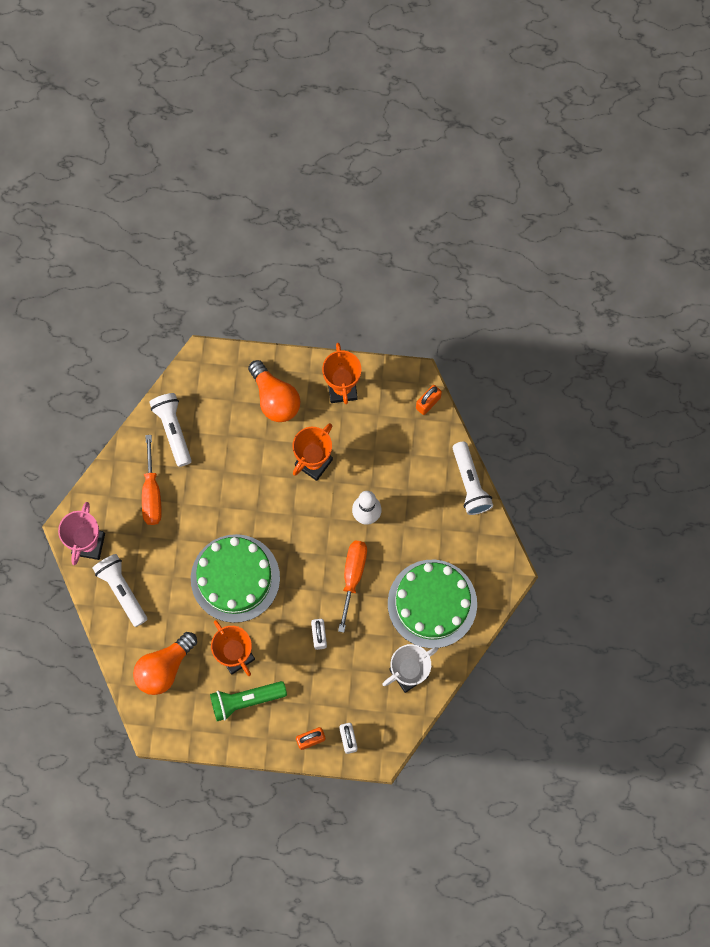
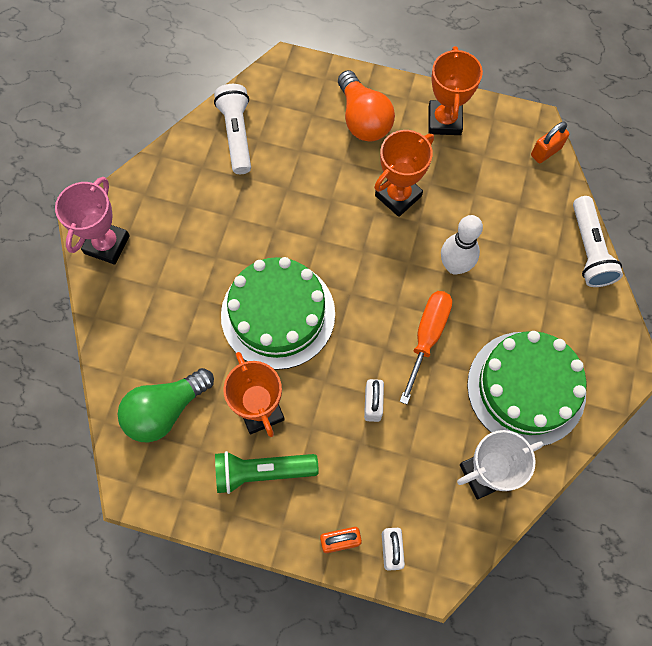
camera: 10 degrees right, 5 degrees down
white flashlight [92,554,147,627] -> none
orange light bulb [133,632,197,695] -> green light bulb [118,368,214,442]
orange screwdriver [142,435,162,525] -> none

